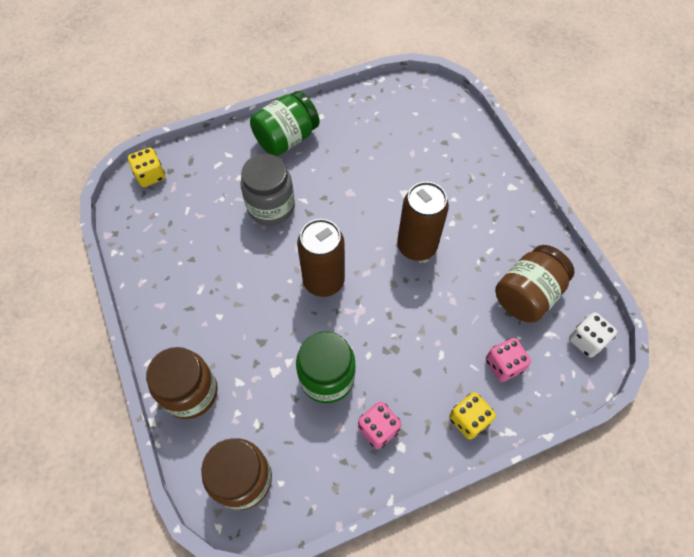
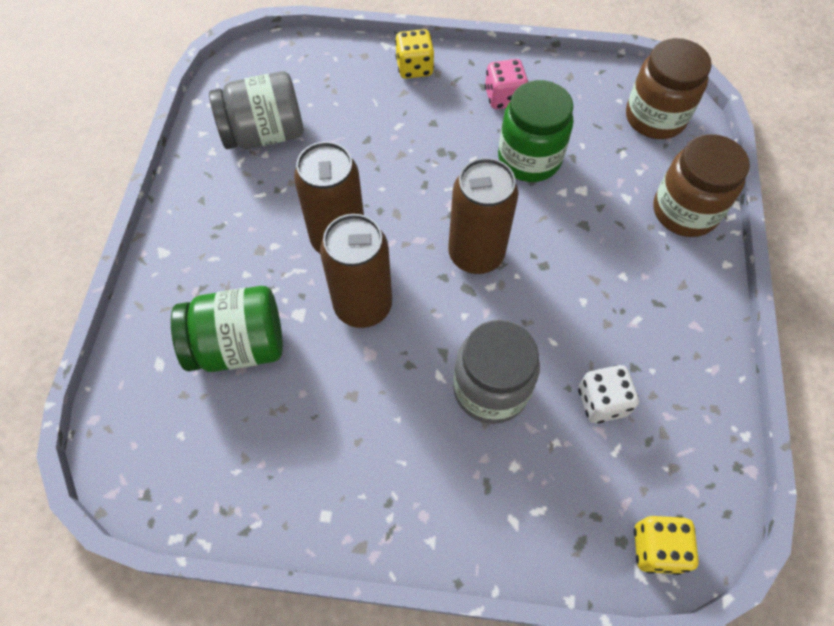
camera: 150 degrees left, 0 degrees up
green jar [250,91,320,156] -> green jar moved to [171,286,283,372]
pink dice [486,338,531,382] -> none
brown jar [495,245,575,323] -> grey jar [209,71,304,149]
white dice [569,312,617,358] -> white dice moved to [578,365,639,423]
none -> brown can [320,214,392,328]

